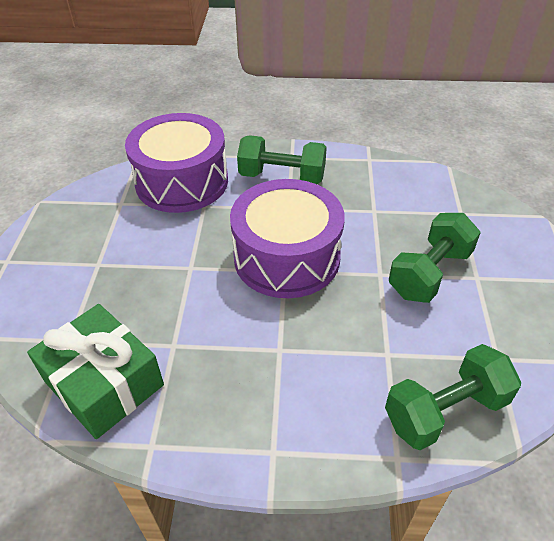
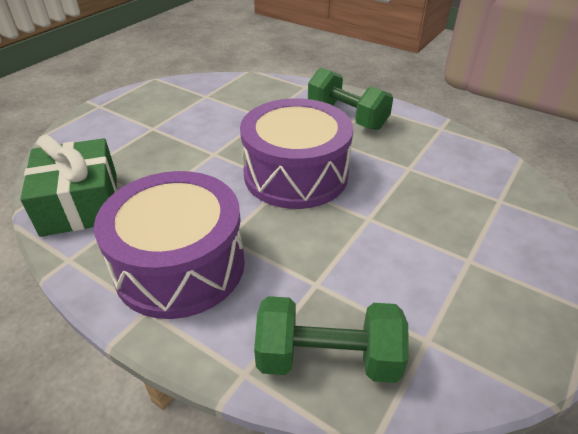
camera: 30 degrees right, 5 degrees down
purple drum [125,113,228,213] -> purple drum moved to [94,171,245,319]
green dumbbell [389,213,481,303] -> none

